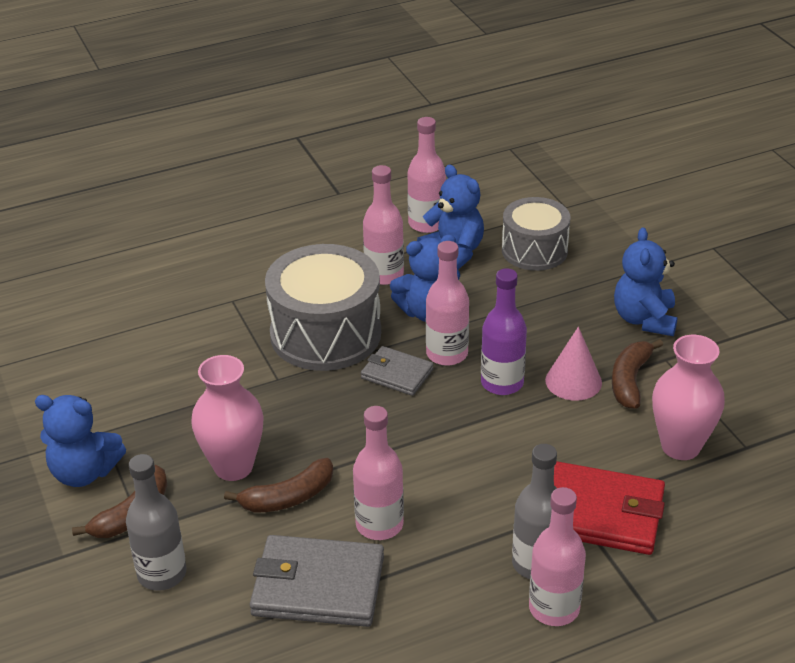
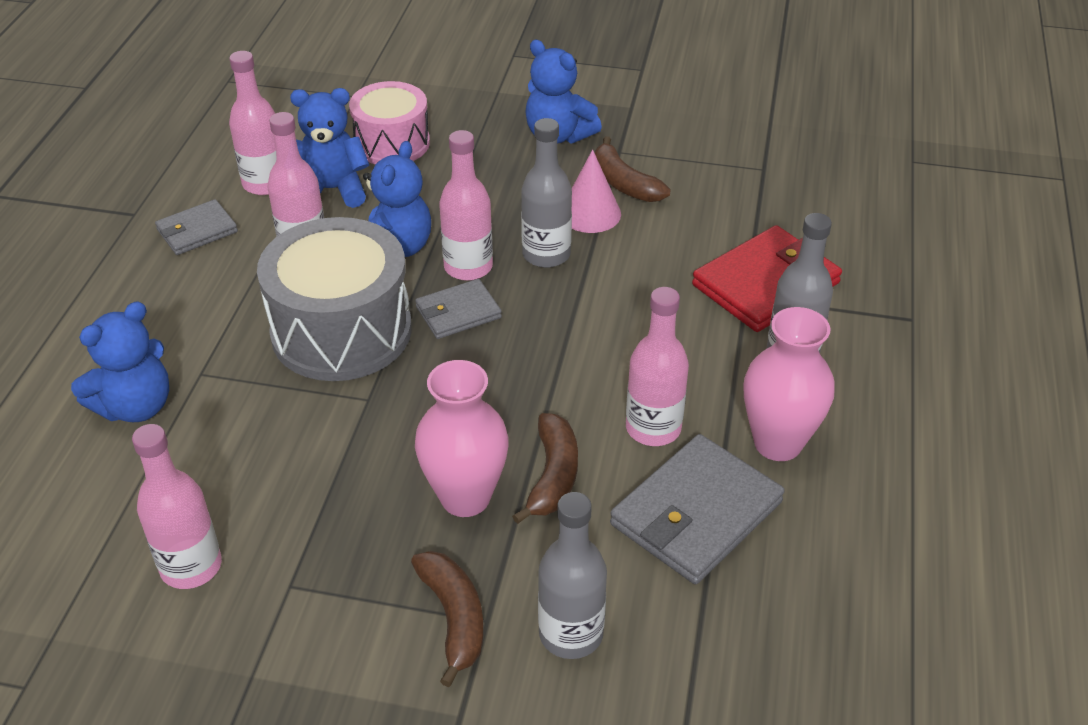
camera: 55 degrees left, 5 degrees up
blue teddy bear [35,395,126,487] -> blue teddy bear moved to [71,302,169,422]
purple bottle [481,268,527,395] -> grey bottle [521,118,572,268]
grey drum [502,197,570,271] -> pink drum [349,81,430,164]
pink bottle [529,487,586,626] -> pink bottle moved to [132,424,222,589]
pink vase [652,335,725,460] -> pink vase moved to [743,307,834,461]
none -> grey wallet [155,199,238,255]

